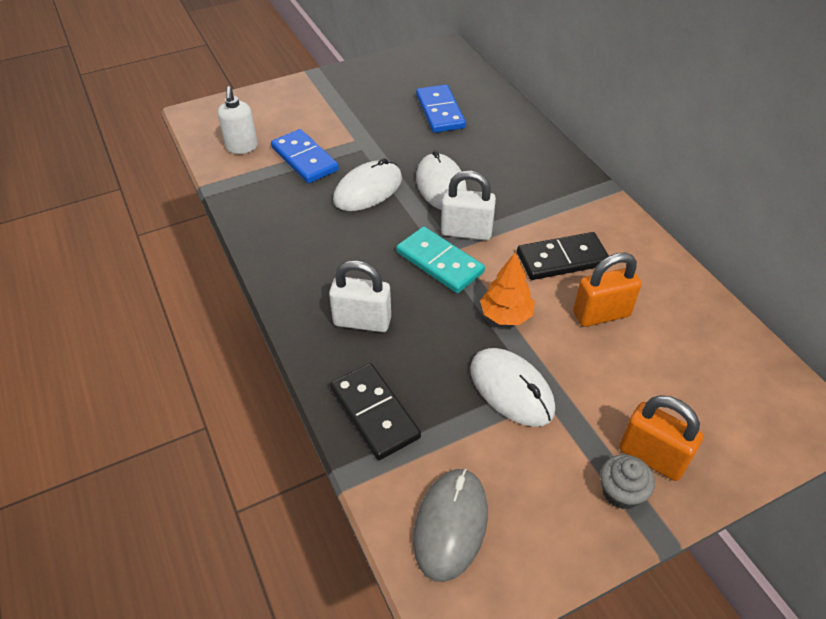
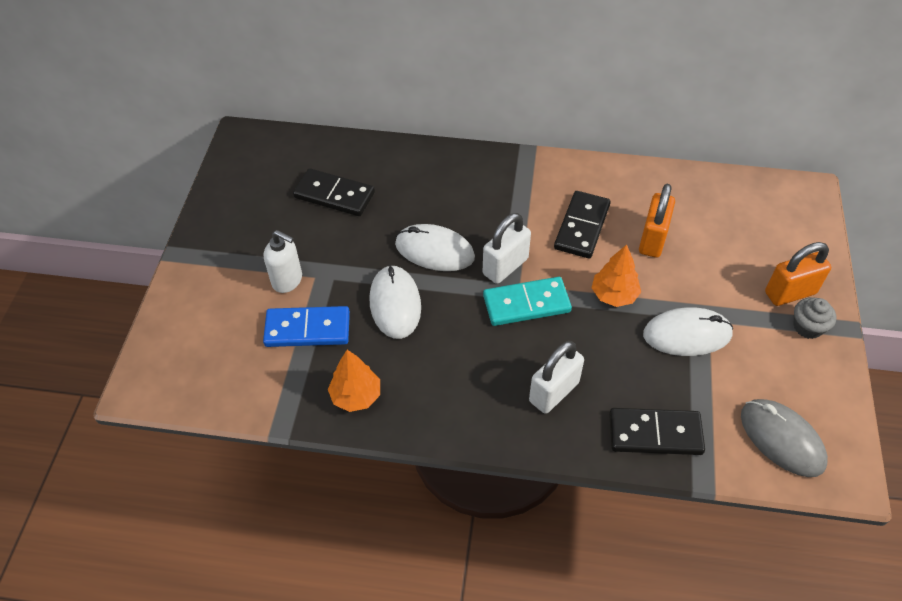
camera: 55 degrees left, 5 degrees up
white soap dispenser [218,86,258,154] -> white soap dispenser moved to [264,230,302,293]
blue domino [416,85,466,133] -> black domino [293,168,375,216]
none -> orange tree [328,350,380,412]

